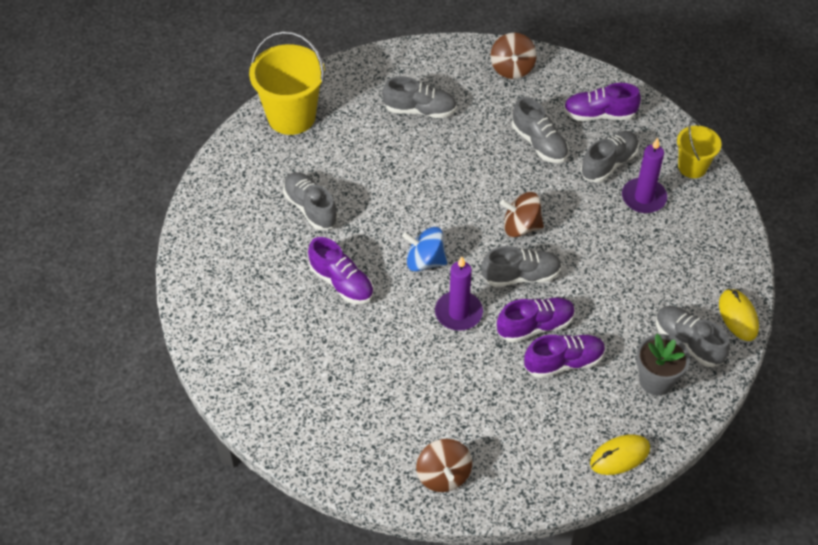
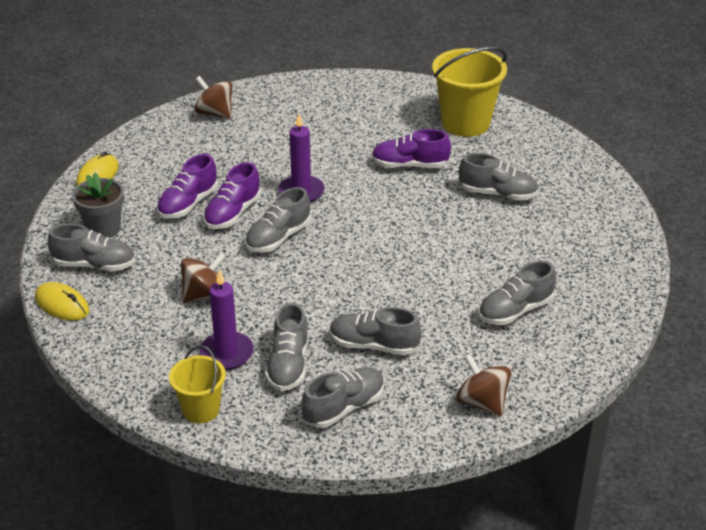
camera: 140 degrees right, 15 degrees down
yellow bucket [249,31,325,135] -> yellow bucket moved to [432,47,507,137]
blue spinning top [402,227,447,272] -> none
brown spinning top [500,192,544,237] -> brown spinning top moved to [181,253,226,303]
purple shoe [563,83,641,121] -> grey shoe [302,367,385,428]

